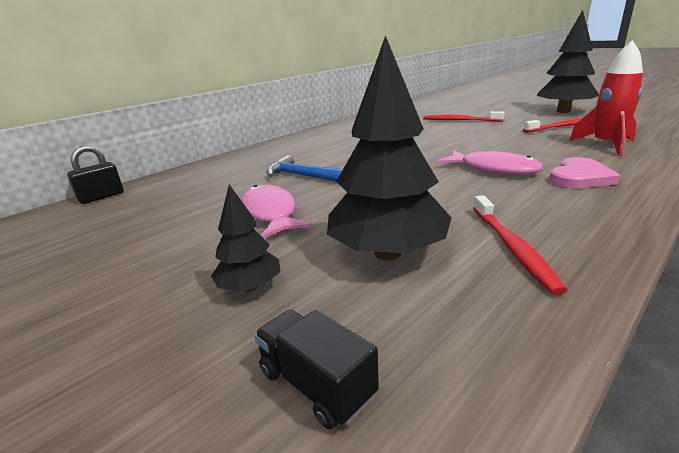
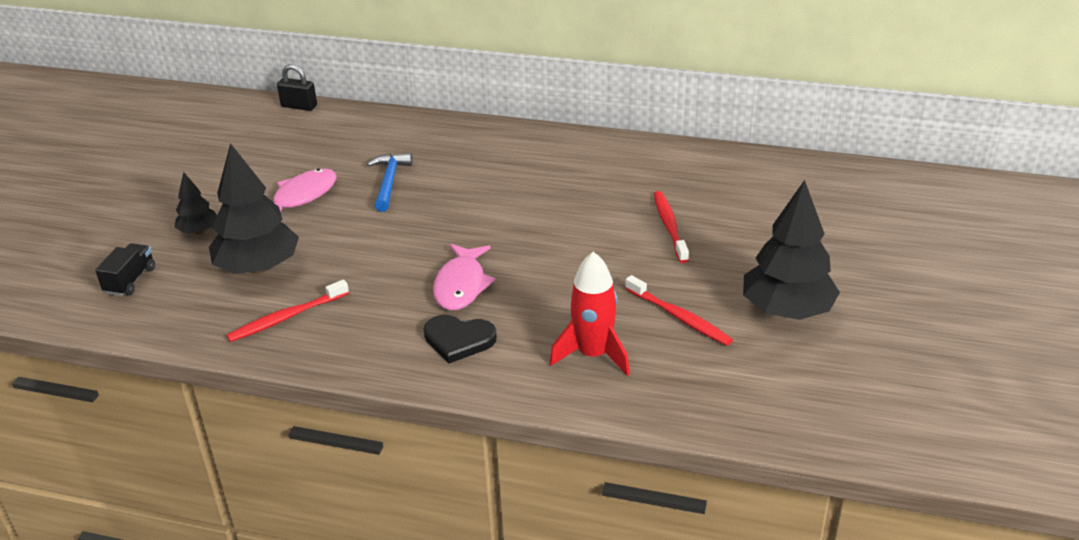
camera: 60 degrees right, 10 degrees up
pink heart [549,157,620,188] -> black heart [424,315,497,363]

